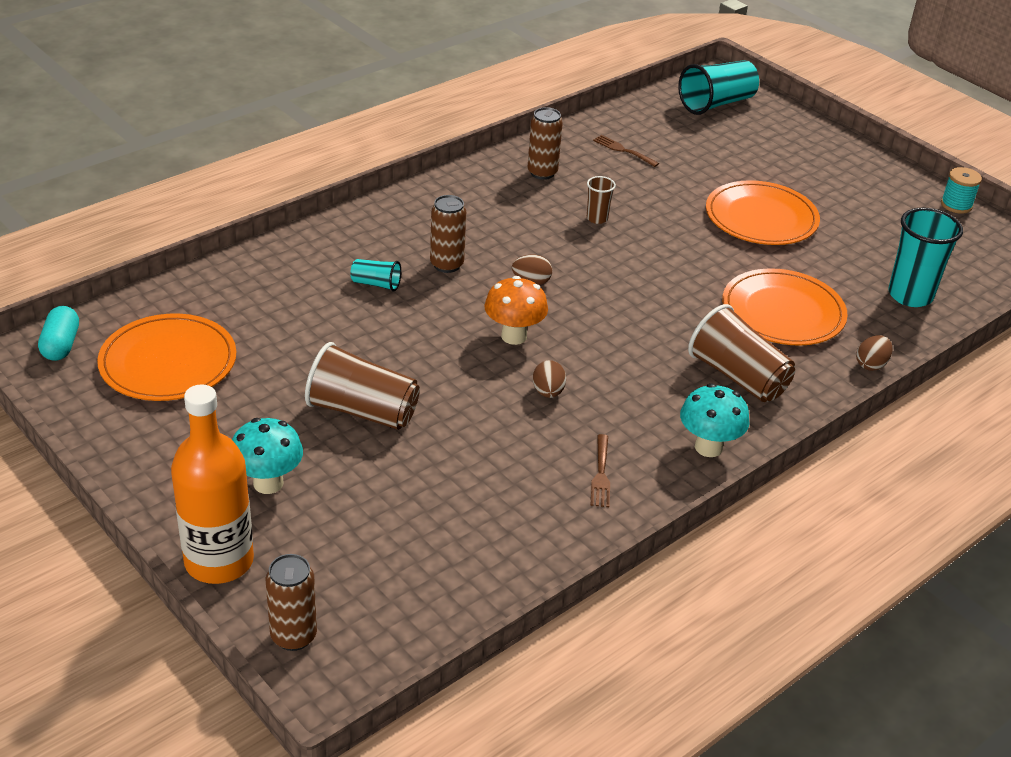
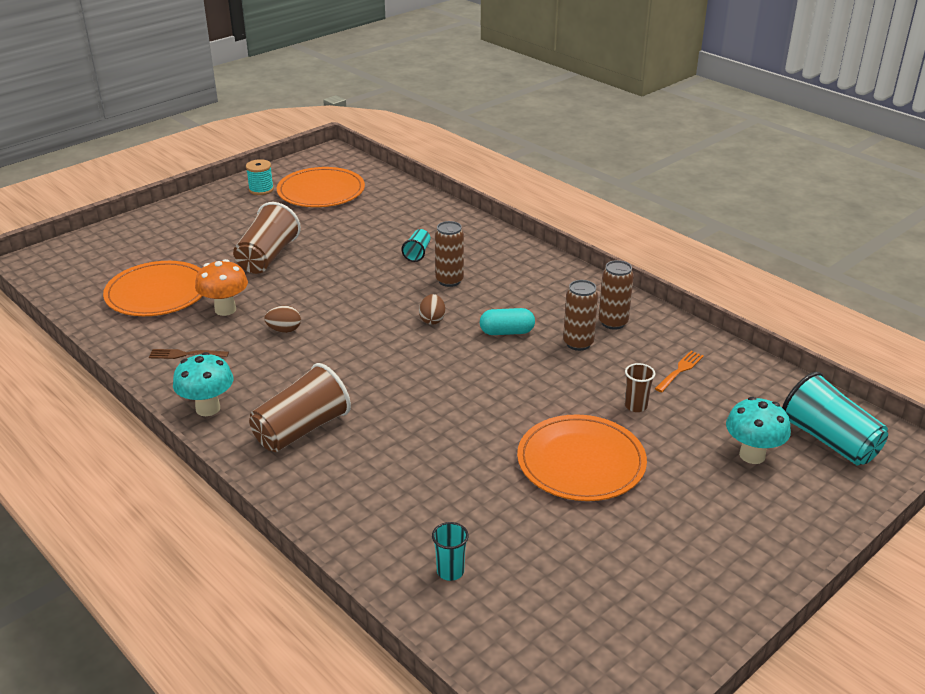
camera: 90 degrees right, 5 degrees down
turquoise capsule [38,306,79,361] -> turquoise capsule moved to [480,308,535,335]
orange bottle [171,384,254,584] -> none
turquoise mushroom [232,418,303,494] -> turquoise mushroom moved to [726,397,791,464]
brown can [266,554,317,651] -> brown can moved to [563,280,598,351]
orange mushroom [484,276,548,345] -> orange mushroom moved to [195,259,248,316]
brown cup [587,176,616,224] -> brown cup moved to [625,363,655,412]
brown fork [593,135,659,167] -> orange fork [655,351,704,392]
orange plate [722,268,848,346] -> orange plate moved to [103,261,203,316]
brown egg [856,335,893,371] -> none
turquoise cup [888,208,963,307] -> turquoise cup [432,522,469,581], size x0.51
turquoise spool [941,167,982,214] -> turquoise spool moved to [246,159,274,195]

